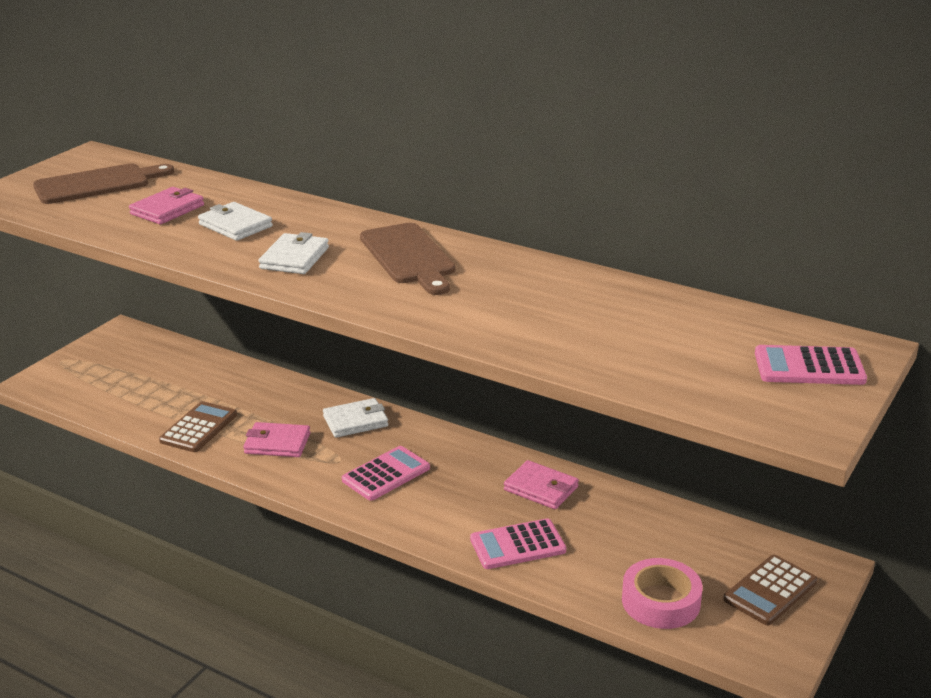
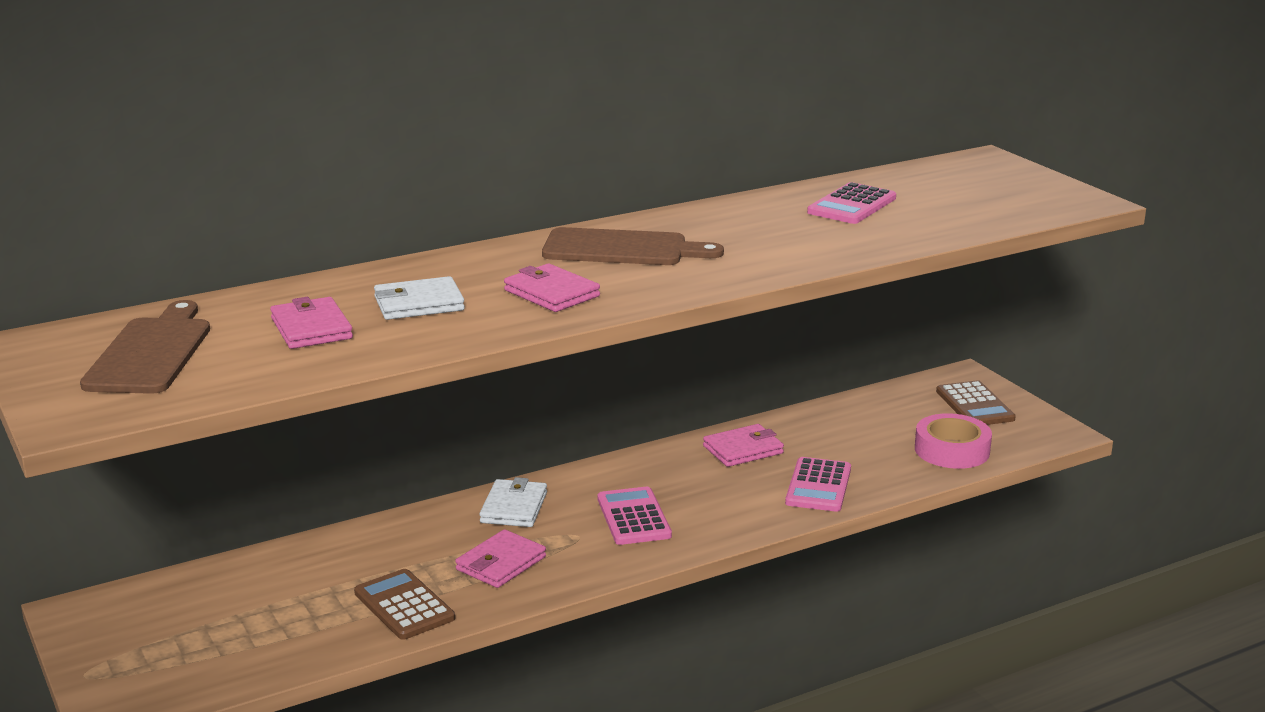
camera: 60 degrees left, 5 degrees down
white wallet [259,232,329,274] -> pink wallet [504,264,600,312]
pink calculator [755,345,867,385] -> pink calculator moved to [807,182,896,224]

